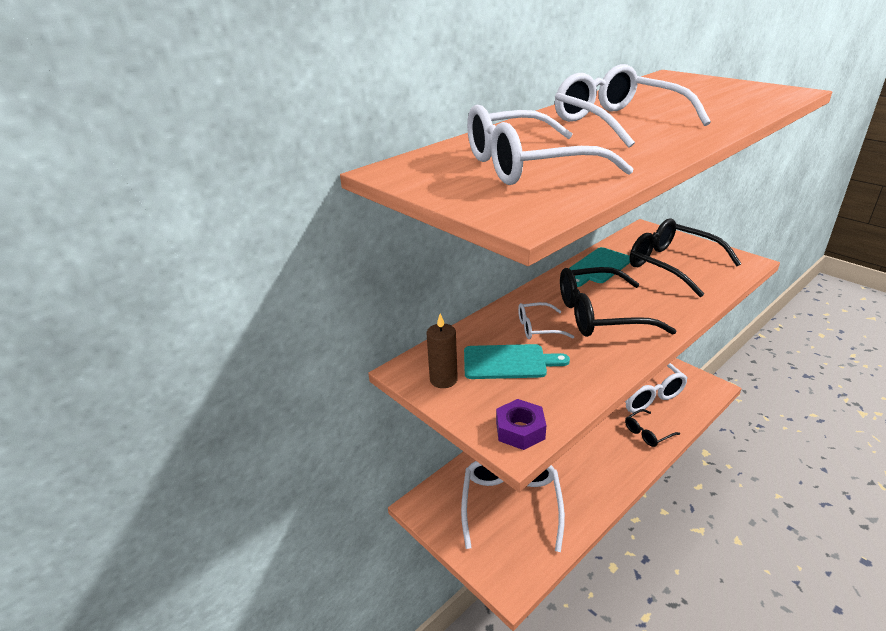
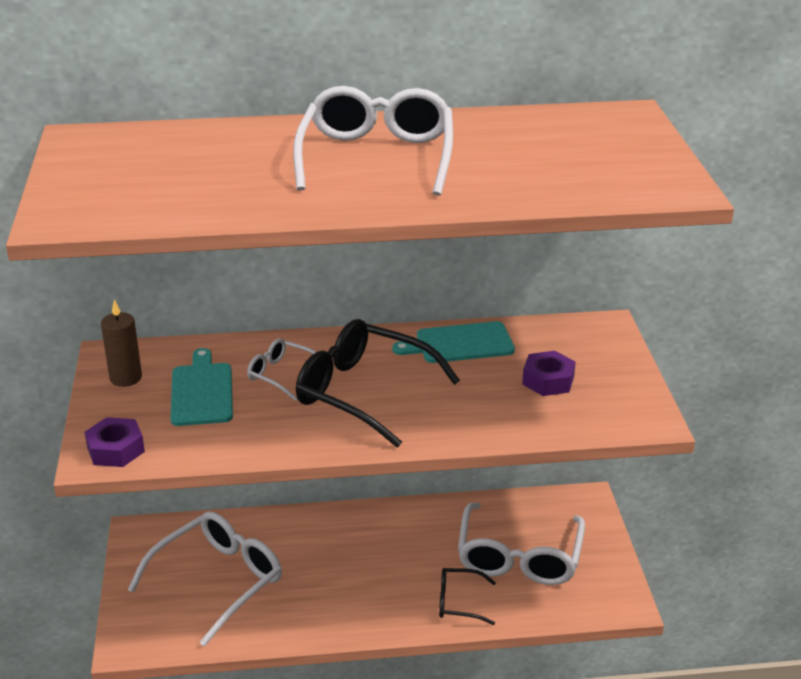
camera: 35 degrees right, 0 degrees up
turquoise cutting board [464,344,570,379] -> turquoise cutting board turned 135 degrees counterclockwise [171,348,233,426]
white glasses [467,105,634,185] -> none
black glasses [630,218,742,297] -> purple nut [522,351,576,396]

